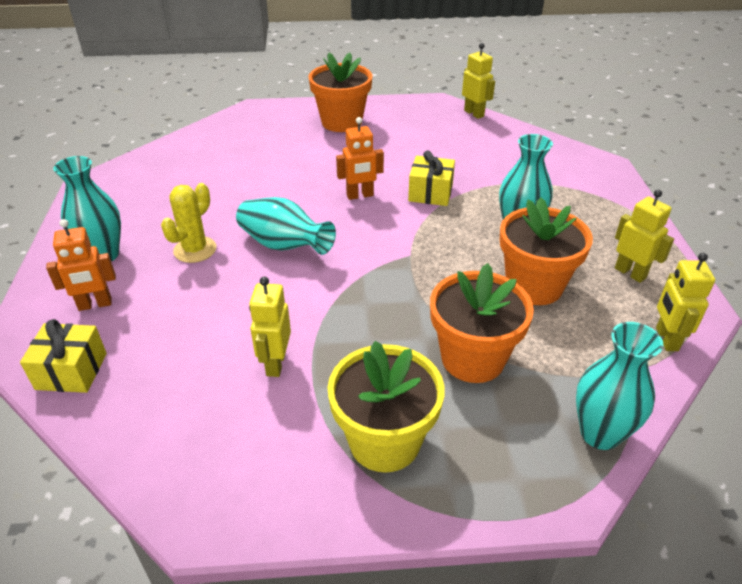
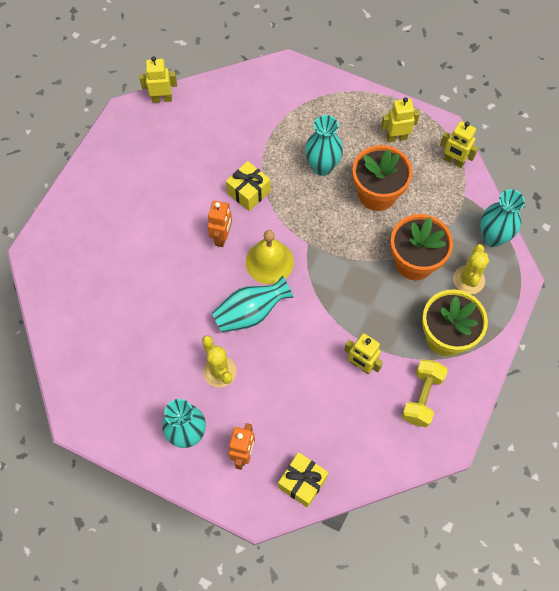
camera: 60 degrees left, 25 degrees up
orange flower pot [308,52,372,132] -> none
none -> yellow bell [246,230,294,284]
none -> yellow dumbbell [402,359,448,427]
none -> yellow cactus [453,244,489,294]

